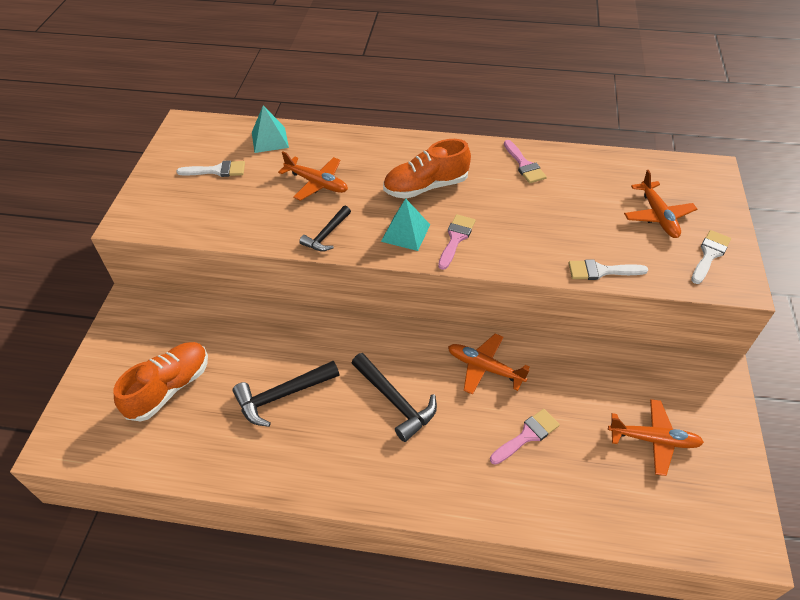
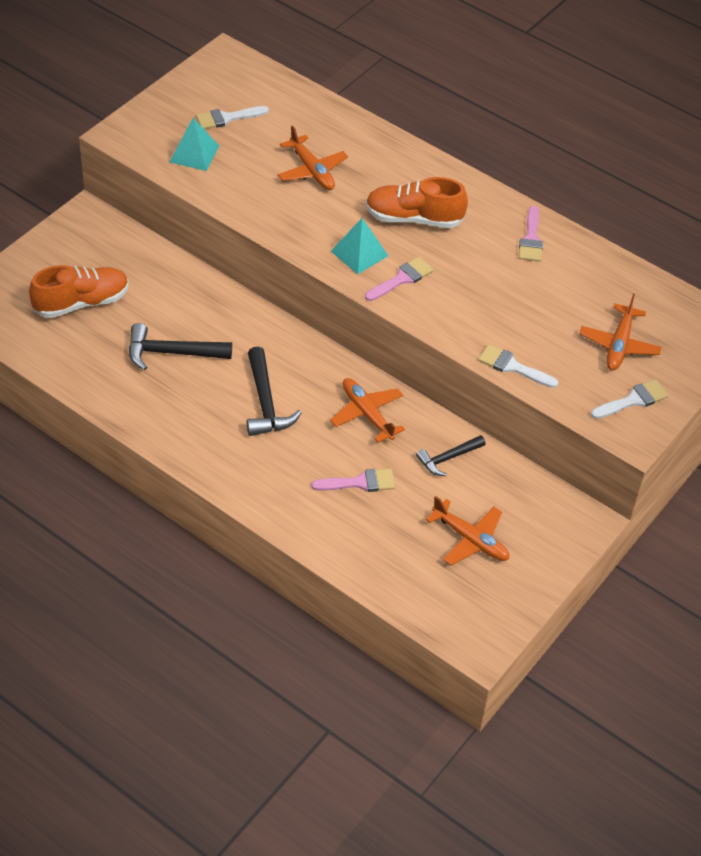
camera: 25 degrees right, 0 degrees up
white brush [176,160,245,177] -> white brush turned 135 degrees clockwise [196,106,269,129]
turquoise pyramid [252,106,289,153] -> turquoise pyramid moved to [170,118,219,171]
black hammer [299,206,351,251] -> black hammer moved to [416,435,485,476]

